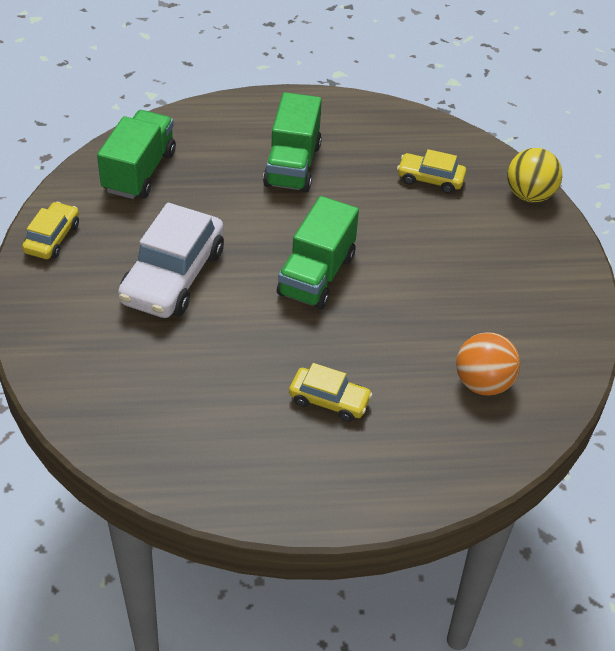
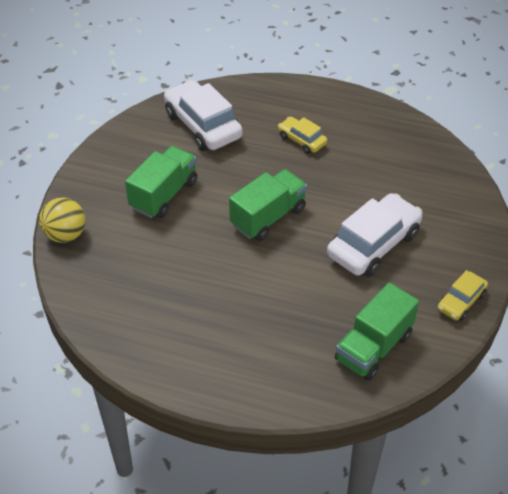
camera: 155 degrees left, 0 degrees up
green truck [263,92,322,192] -> green truck moved to [125,146,197,218]
yellow car [397,149,466,194] -> none
orange ball [456,332,520,396] -> white car [164,80,243,151]

